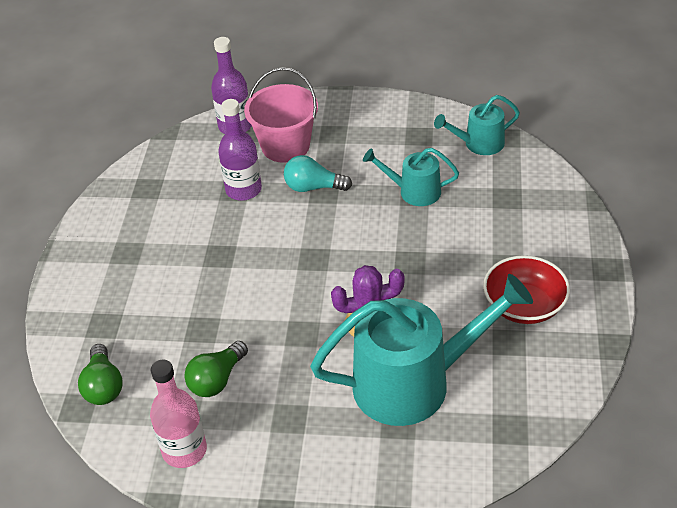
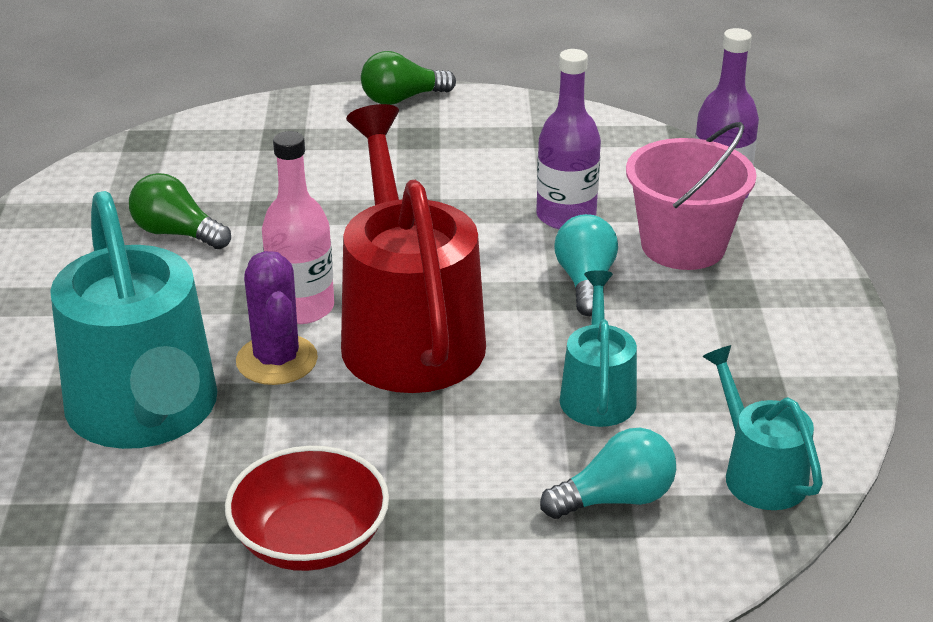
camera: 80 degrees right, 10 degrees down
green light bulb [78,344,122,405] -> green light bulb moved to [361,51,456,105]
pink bottle [150,360,207,468] -> pink bottle moved to [262,131,334,324]
none -> red watering can [341,104,486,393]
none -> turquoise light bulb [540,428,676,519]

